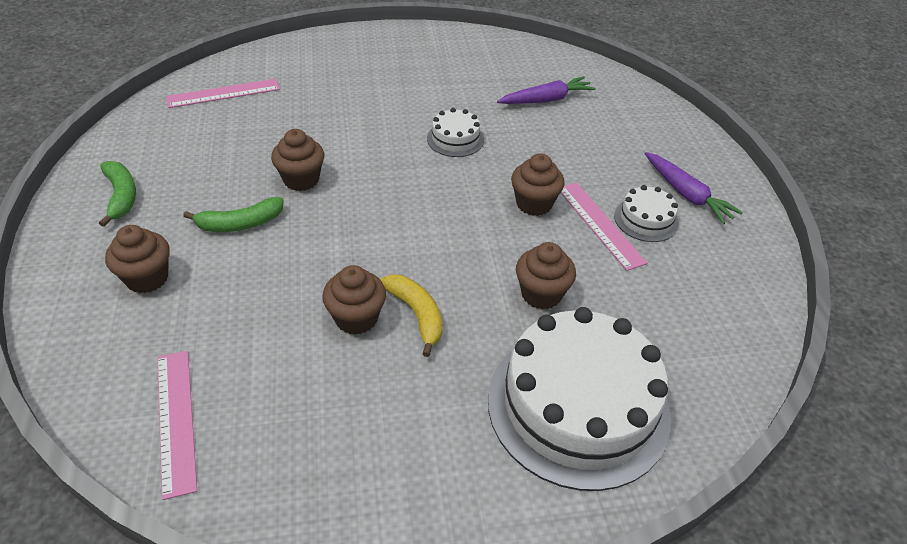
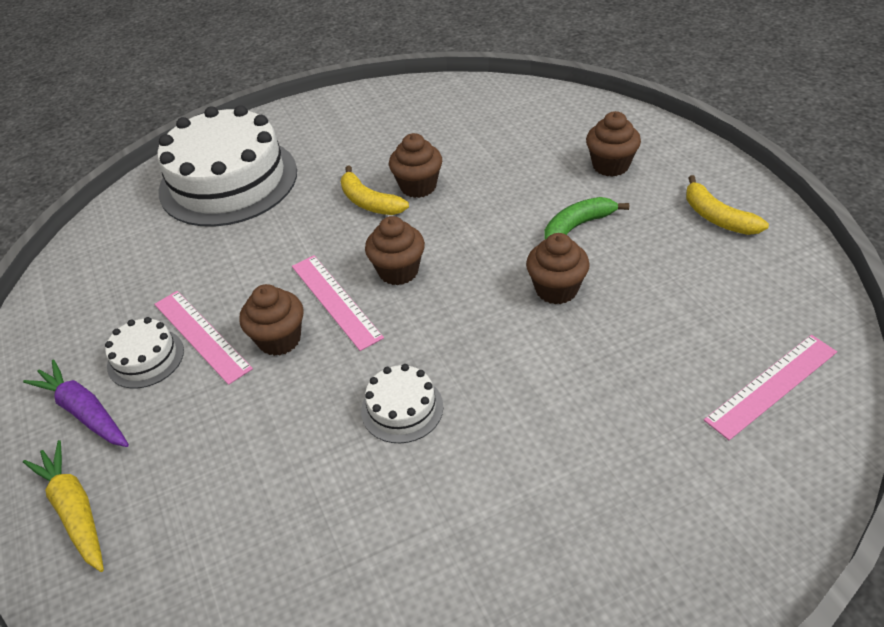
camera: 170 degrees right, 0 degrees up
green banana [99,161,136,227] -> yellow banana [686,175,769,235]
pink ruler [158,351,197,500] -> pink ruler moved to [292,255,384,351]
purple carrot [497,76,596,104] -> none
brown cupcake [516,242,576,309] -> brown cupcake moved to [365,216,425,285]
none -> yellow carrot [23,440,104,572]

